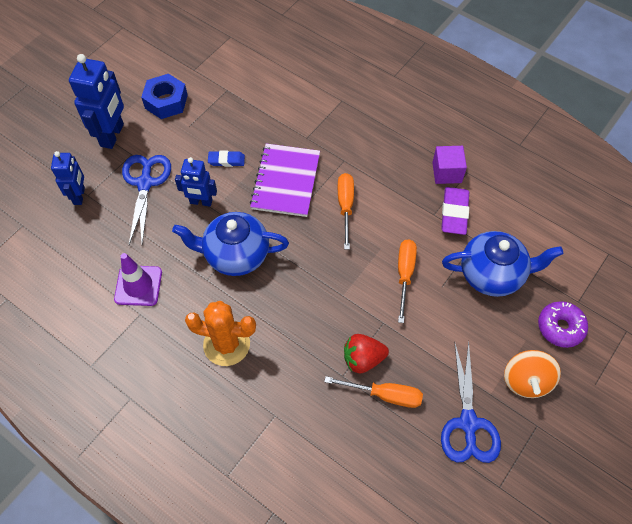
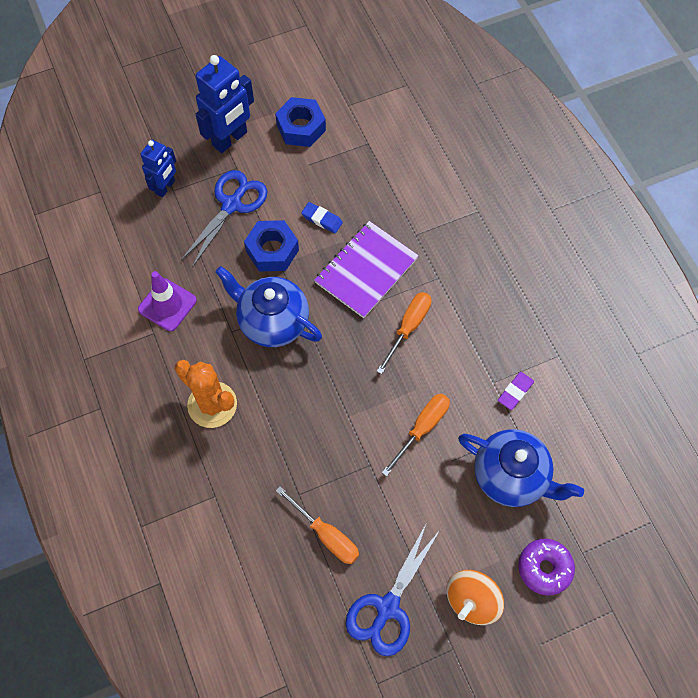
camera: 30 degrees right, 5 degrees up
blue robot [175,157,217,207] -> blue nut [244,220,299,272]
red strawberry [344,334,389,373] -> none
purple cube [432,146,467,184] -> none
purple eraser [441,187,469,235] -> purple eraser [498,372,534,410], size x0.63

